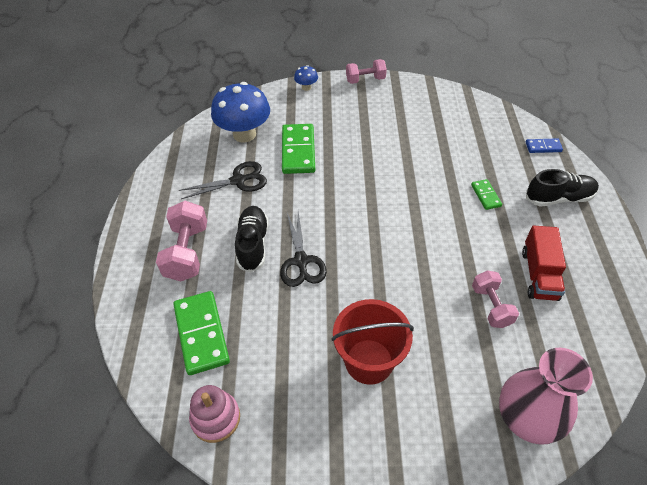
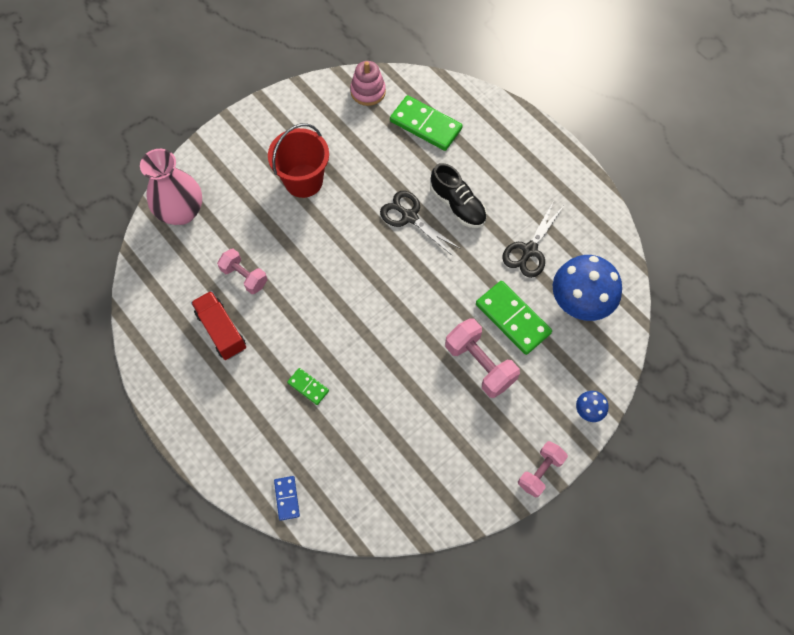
camera: 140 degrees right, 15 degrees up
pink dumbbell [156,201,207,281] -> pink dumbbell moved to [445,318,520,398]
blue domino [526,138,563,153] -> blue domino turned 60 degrees counterclockwise [274,476,300,521]
black shoe [526,169,599,207] -> none

